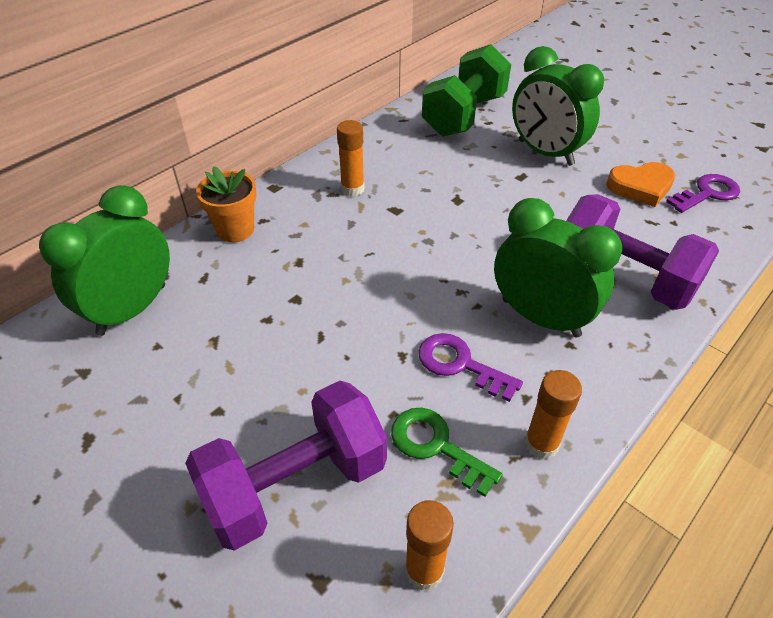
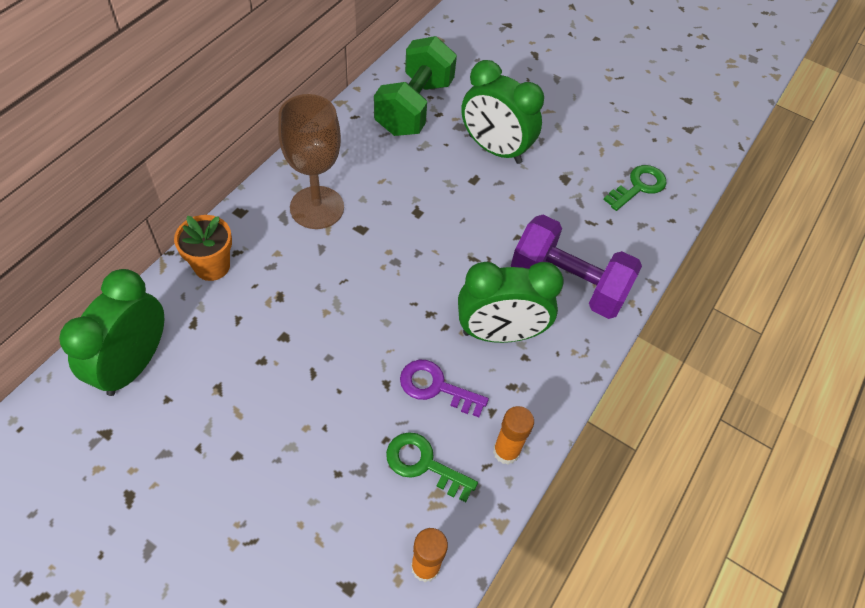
camera: 15 degrees left, 10 degrees up
purple dumbbell [185,381,387,551] -> none
orange glue stick [337,120,365,196] -> brown goblet [278,94,344,229]
green clock [494,198,622,338] -> green clock turned 150 degrees clockwise [458,262,564,343]
orange heart [606,162,675,207] -> none
purple key [666,174,740,213] -> green key [603,165,667,211]

